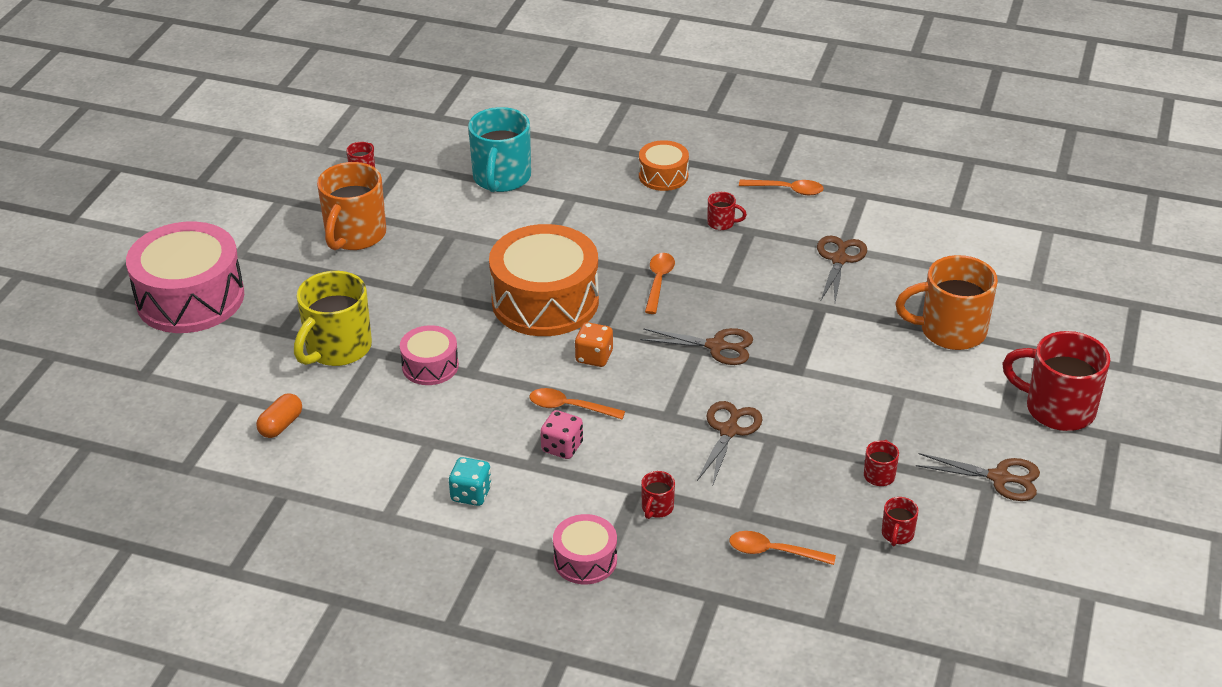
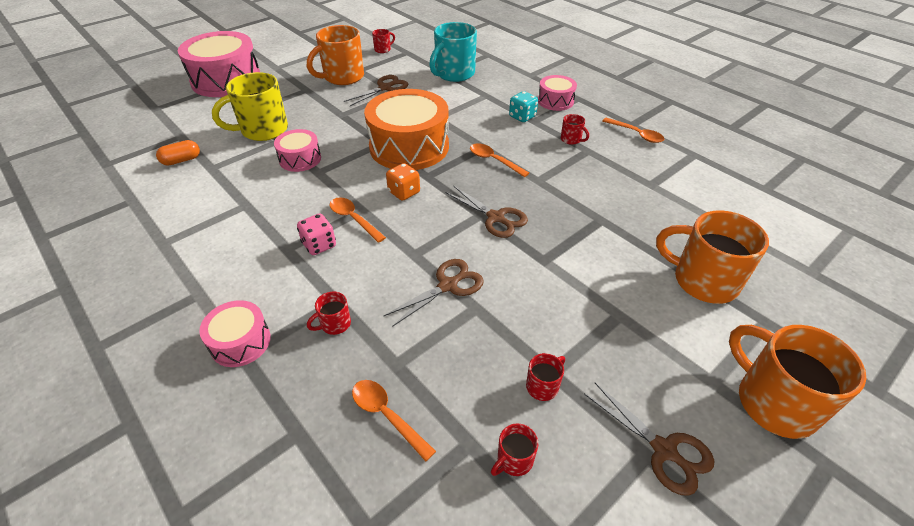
camera: 30 degrees right, 5 degrees up
turquoise dice [449,457,492,506] -> turquoise dice moved to [509,91,538,122]
orange drum [639,140,689,191] -> pink drum [538,75,577,111]
orange spoon [645,253,675,314] -> orange spoon turned 90 degrees counterclockwise [470,143,529,177]
brown scissors [817,236,867,302] -> brown scissors moved to [344,75,408,106]
red mug [1002,331,1110,431] -> orange mug [729,325,866,439]

